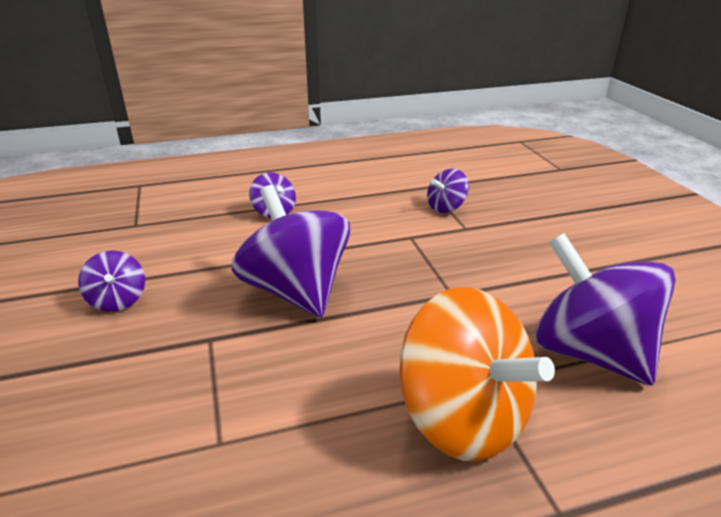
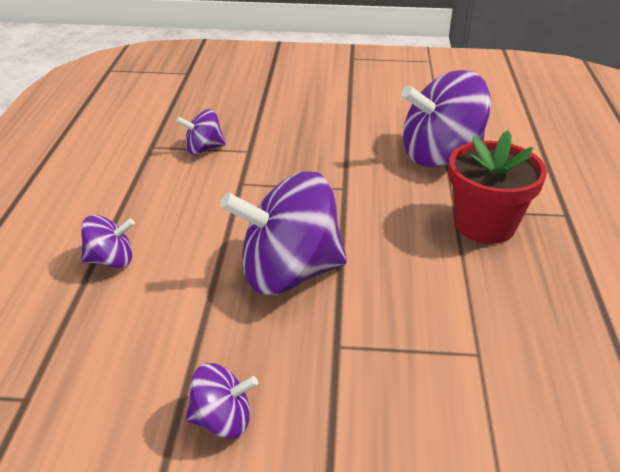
camera: 70 degrees left, 5 degrees up
orange spinning top [399,287,555,461] -> red flower pot [448,131,547,244]
purple spinning top [427,169,469,213] -> purple spinning top turned 90 degrees clockwise [176,109,226,155]

